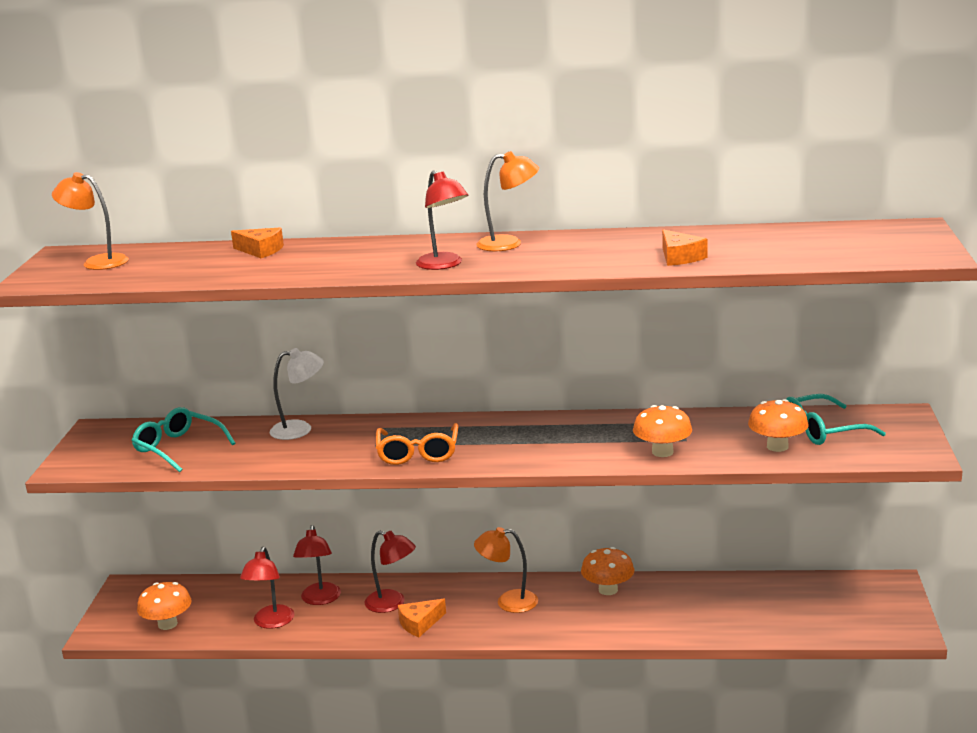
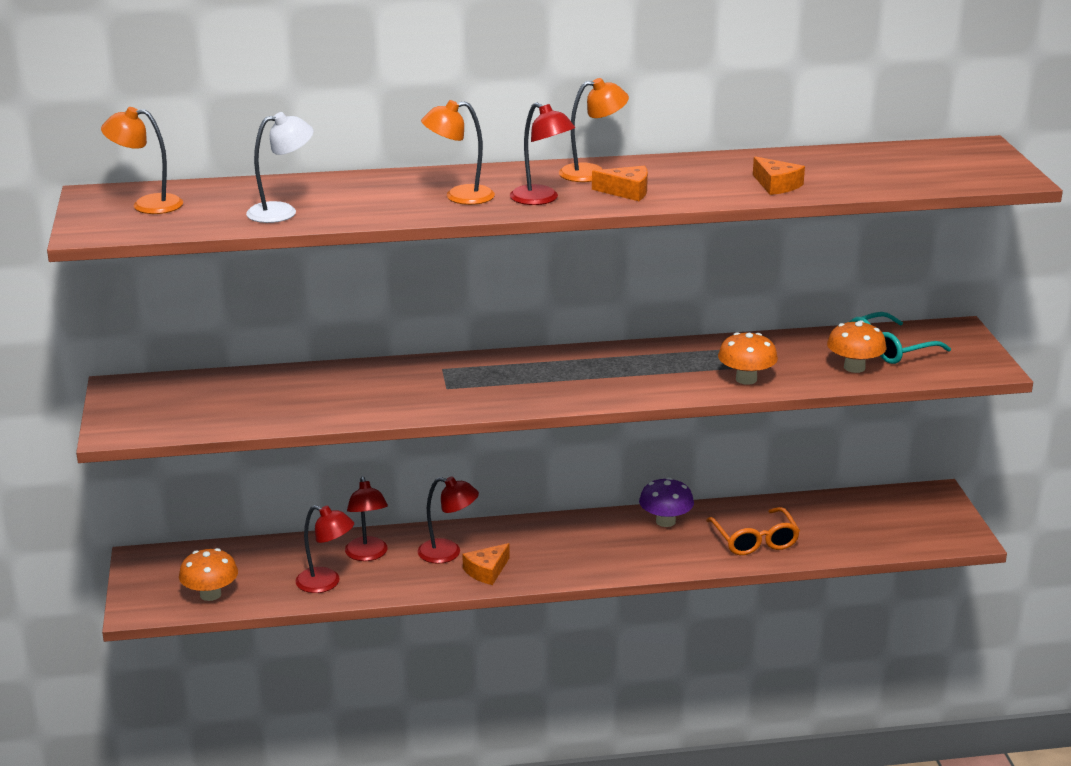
camera: 15 degrees left, 5 degrees up
turquoise glasses [131,407,235,472] -> none
orange cheese [231,228,284,258] -> orange cheese moved to [592,166,648,201]
red lamp [240,547,294,629] -> red lamp turned 60 degrees counterclockwise [295,505,354,593]
white lamp [270,348,324,440] -> white lamp moved to [246,112,314,223]
orange glasses [376,423,458,465] -> orange glasses moved to [706,507,800,555]
orange lamp [474,527,538,613] -> orange lamp moved to [421,100,495,205]
orange mushroom [581,547,634,595] -> purple mushroom [639,477,694,527]

